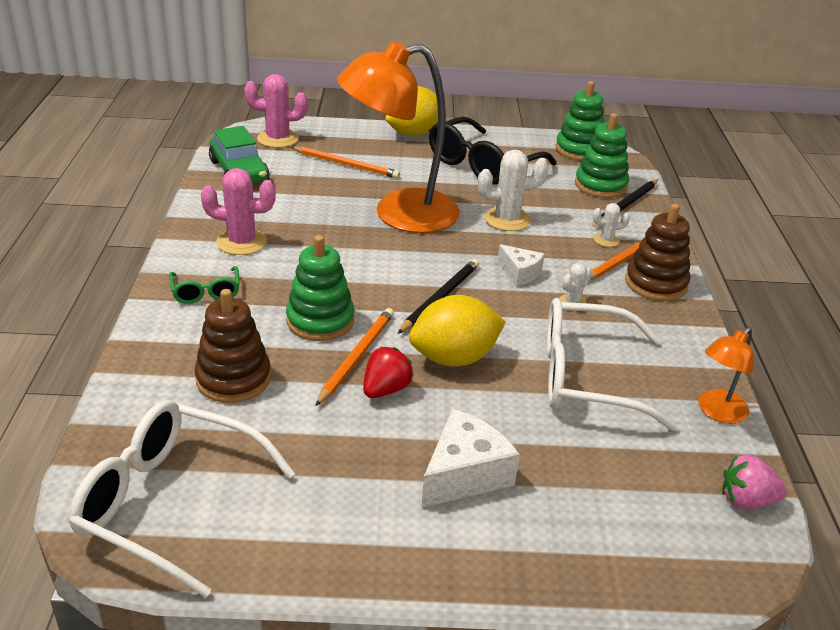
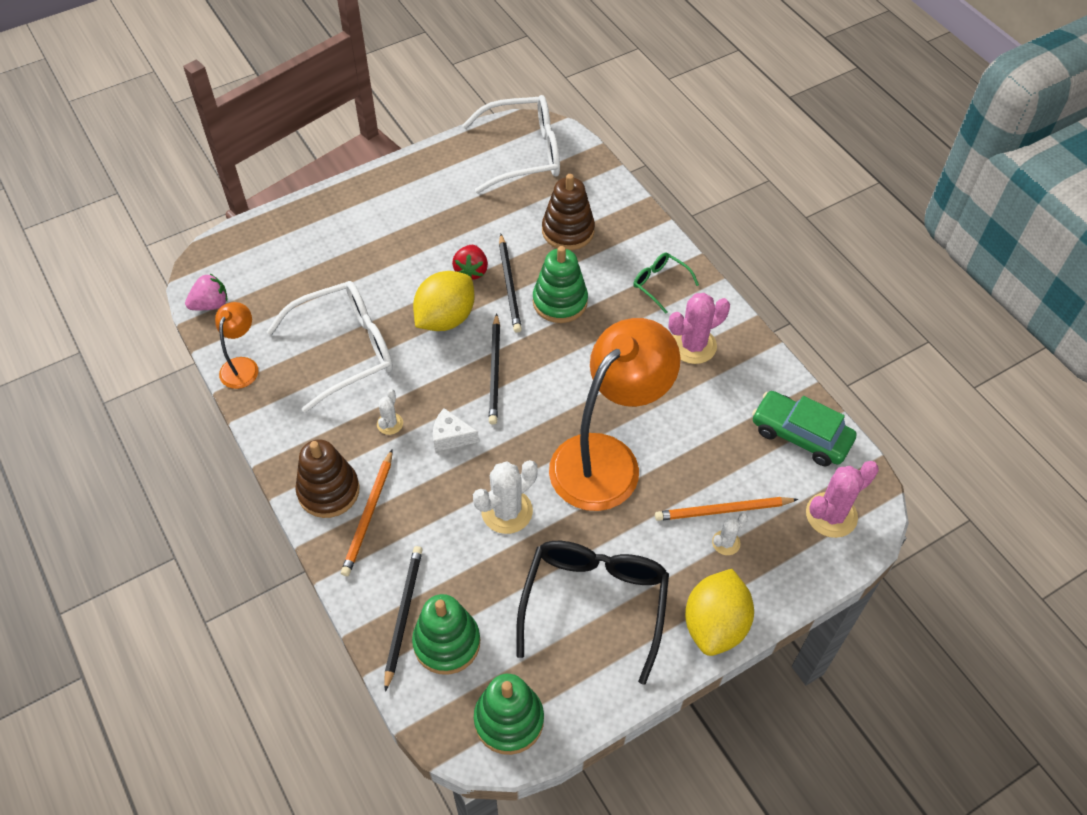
camera: 150 degrees right, 20 degrees up
orange pencil [315,308,394,406] -> black pencil [499,234,522,333]
white cheese [421,409,520,508] -> none
white cactus [593,203,630,247] -> white cactus moved to [712,513,748,555]

